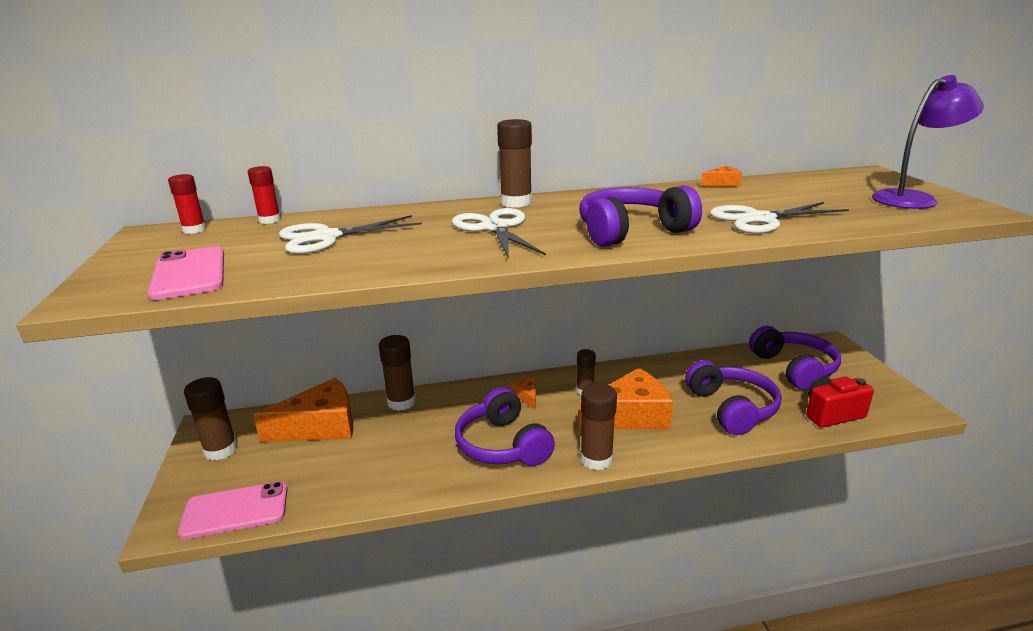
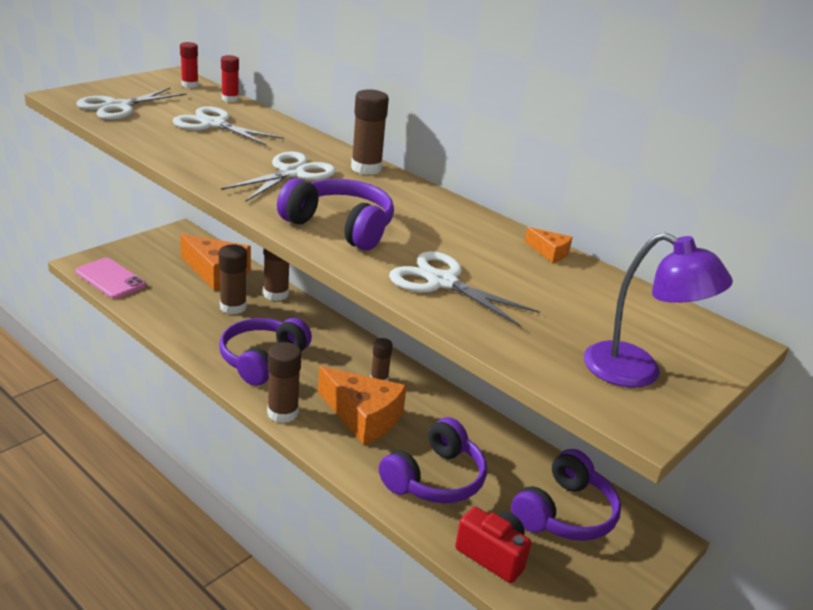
camera: 50 degrees right, 5 degrees up
pink phone [148,246,224,300] -> white scissors [76,88,187,120]
brown glue stick [184,377,237,461] -> brown glue stick moved to [219,245,247,314]
orange cheese [511,378,536,410] -> none

